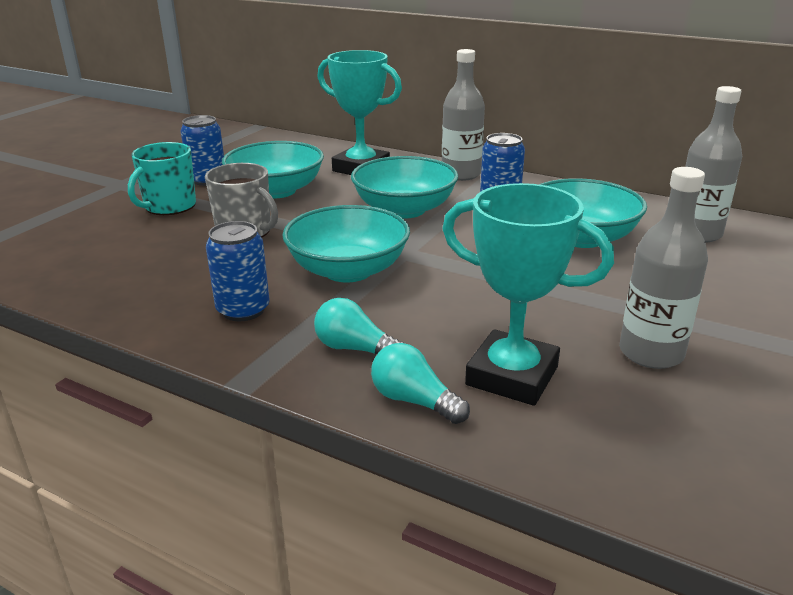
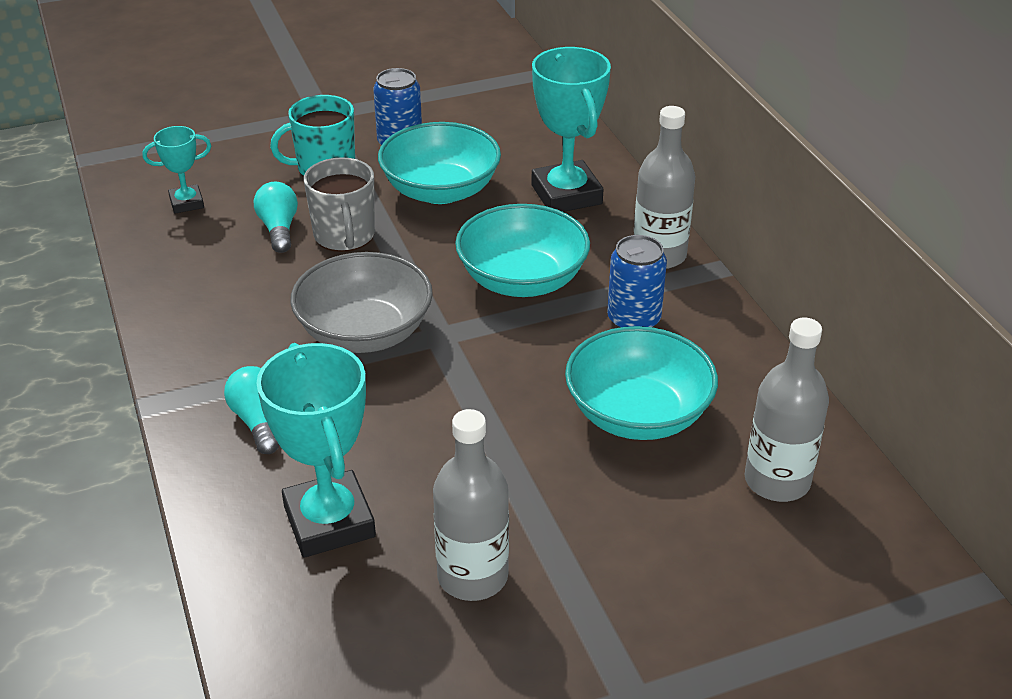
camera: 40 degrees right, 10 degrees up
blue can [206,221,270,321] -> none
turquoise bowl [282,205,410,282] -> grey bowl [290,252,433,353]
turquoise light bulb [371,343,470,424] -> turquoise light bulb moved to [254,182,298,253]
none -> turquoise trophy [143,126,211,214]

